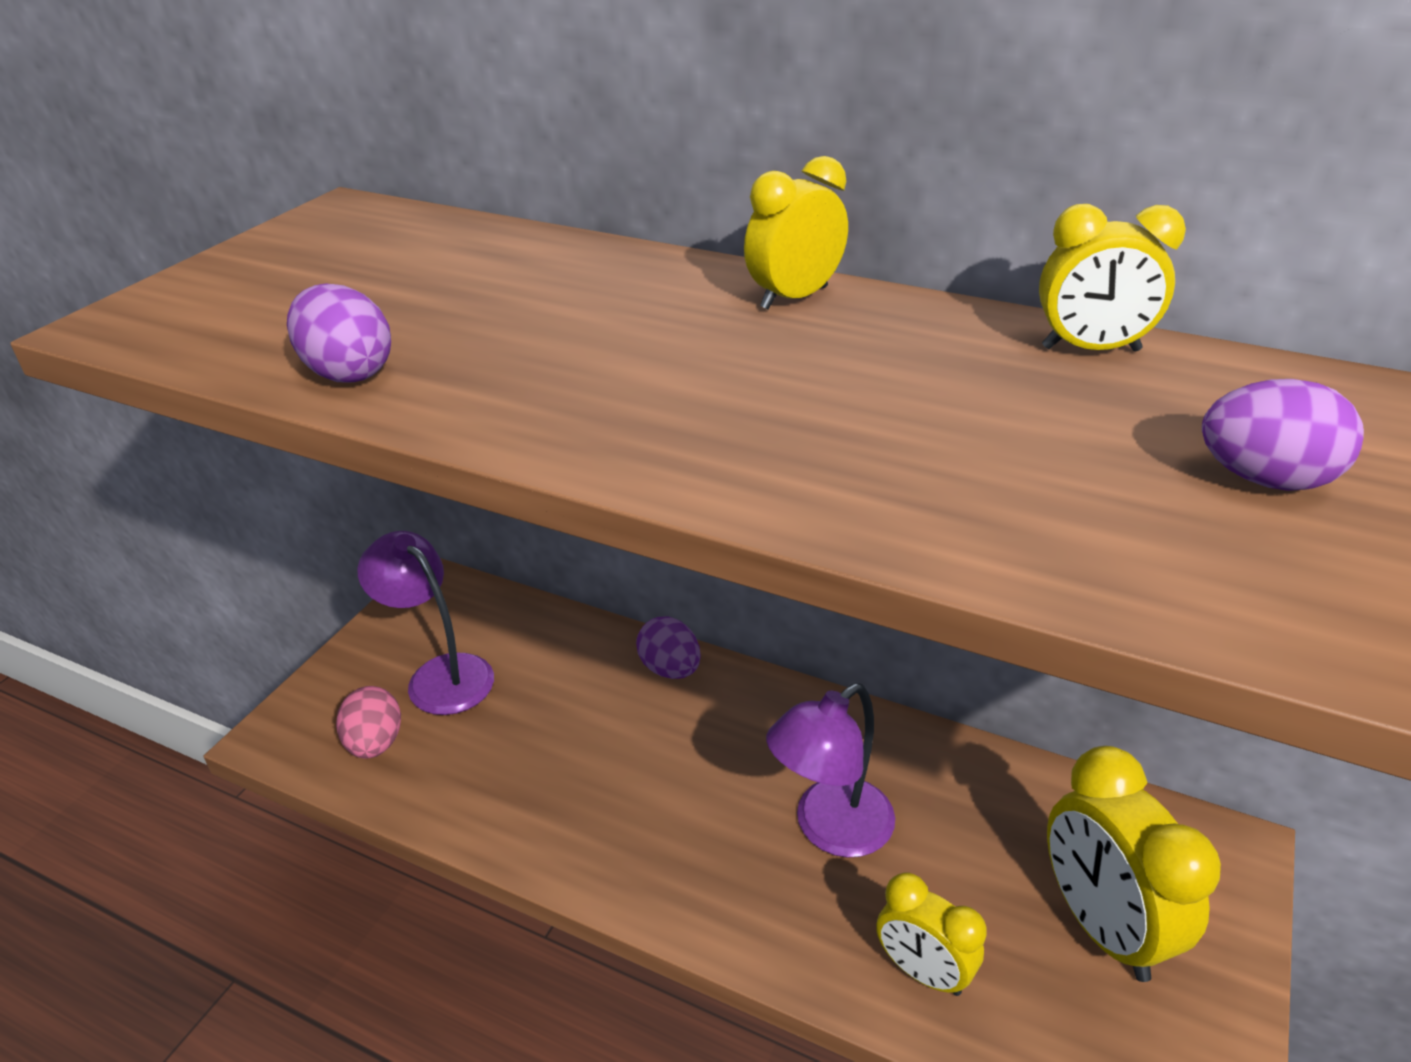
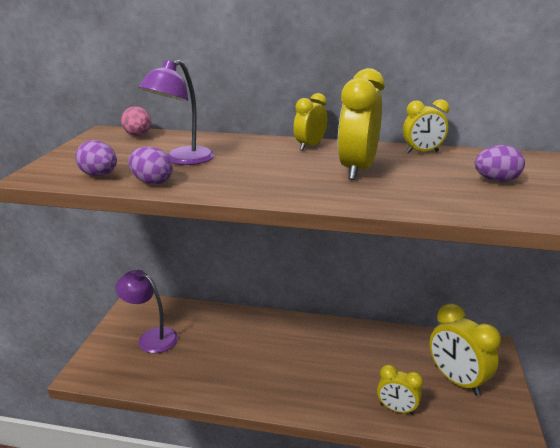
camera: 15 degrees left, 10 degrees down
pink egg [336,686,401,759] -> pink egg moved to [121,106,151,136]
purple egg [636,616,701,679] -> purple egg moved to [75,140,117,176]
purple lamp [766,683,895,858] -> purple lamp moved to [139,60,214,165]
none -> yellow clock [338,68,385,180]

